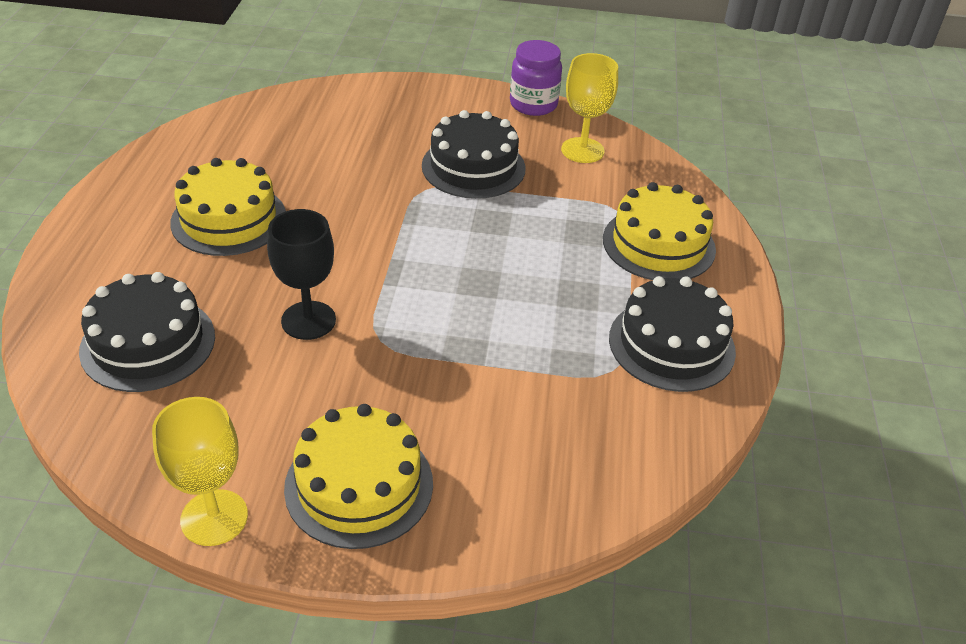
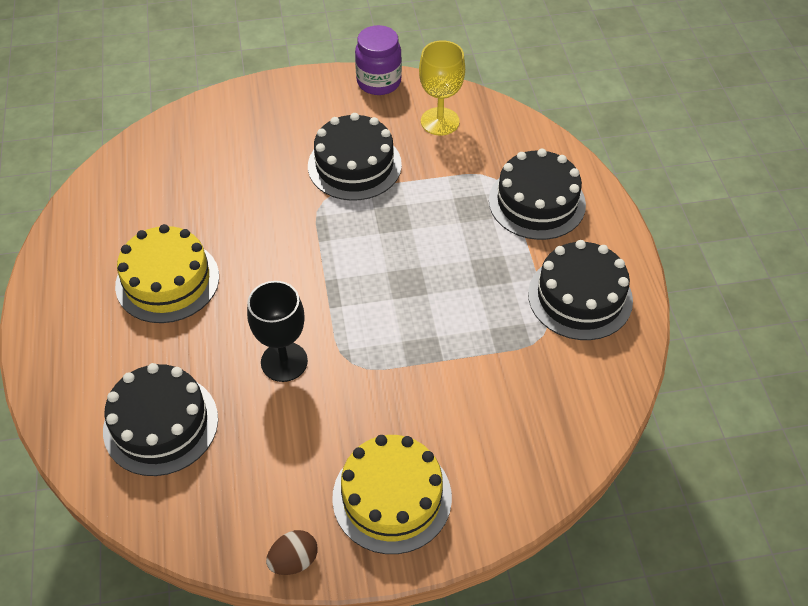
camera: 15 degrees left, 10 degrees up
yellow goblet [152,397,248,546] -> brown egg [266,530,318,575]
yellow cake [603,182,716,280] -> black cake [489,149,586,240]

